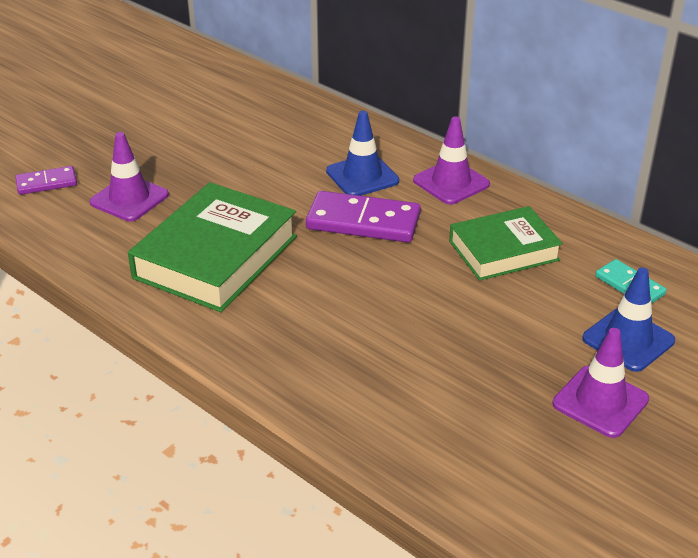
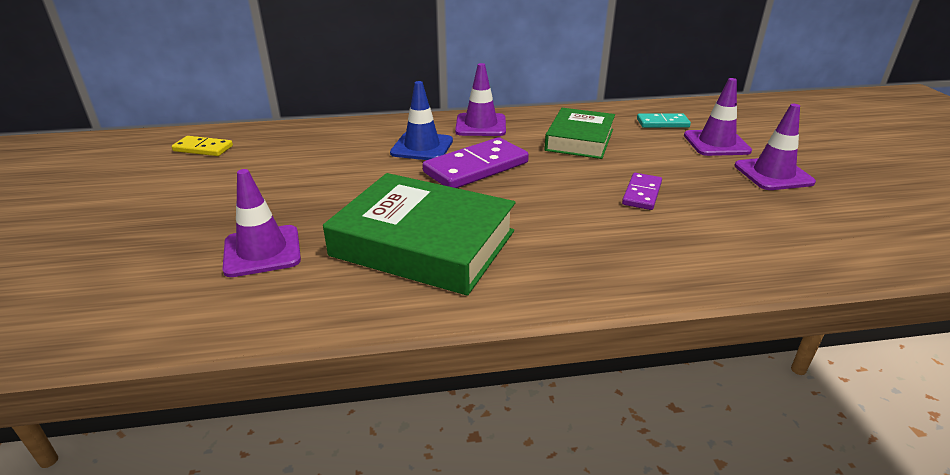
camera: 50 degrees left, 5 degrees down
purple domino [15,166,77,195] -> purple domino moved to [622,173,662,210]
green book [128,182,297,312] -> green book turned 45 degrees counterclockwise [323,173,516,296]
blue traffic cone [582,268,675,372] -> purple traffic cone [684,78,752,156]
none -> yellow domino [172,136,233,156]

